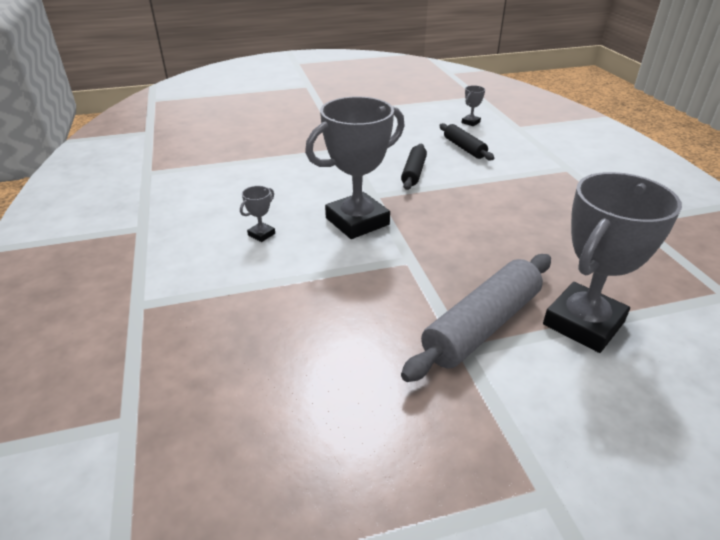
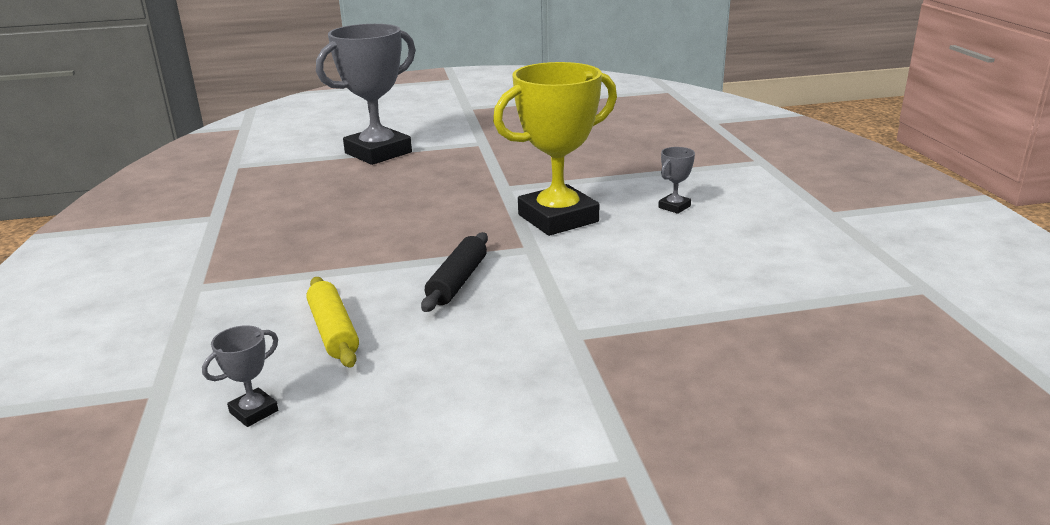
camera: 175 degrees left, 10 degrees down
grey trophy [305,96,405,239] -> yellow trophy [493,62,617,236]
grey rolling pin [401,254,551,382] -> none
black rolling pin [439,123,494,160] -> yellow rolling pin [306,277,359,368]

